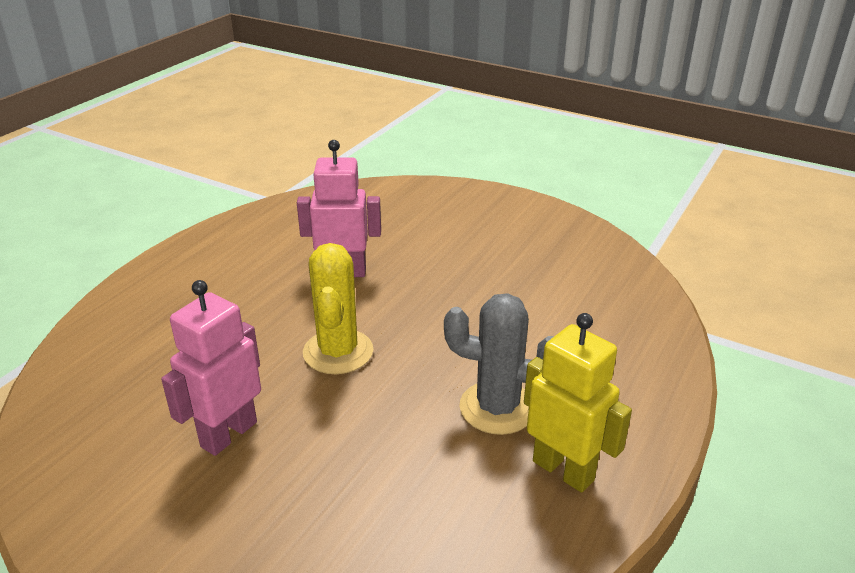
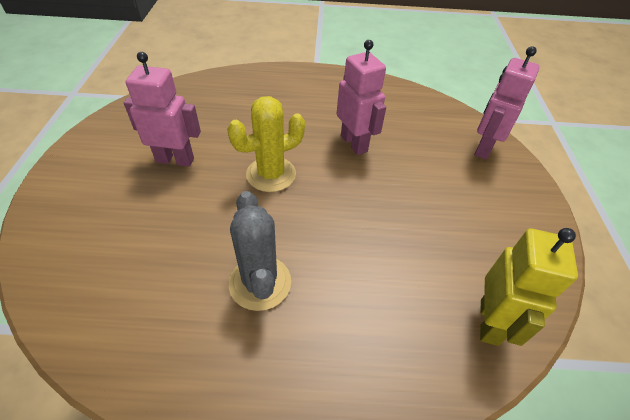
camera: 60 degrees right, 15 degrees up
yellow robot [524,313,632,493] -> yellow robot moved to [480,228,578,346]
none -> pink robot [474,46,540,160]

